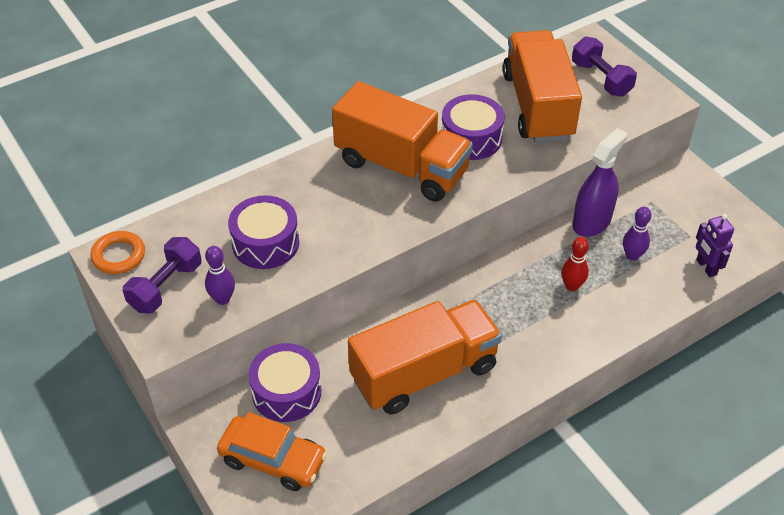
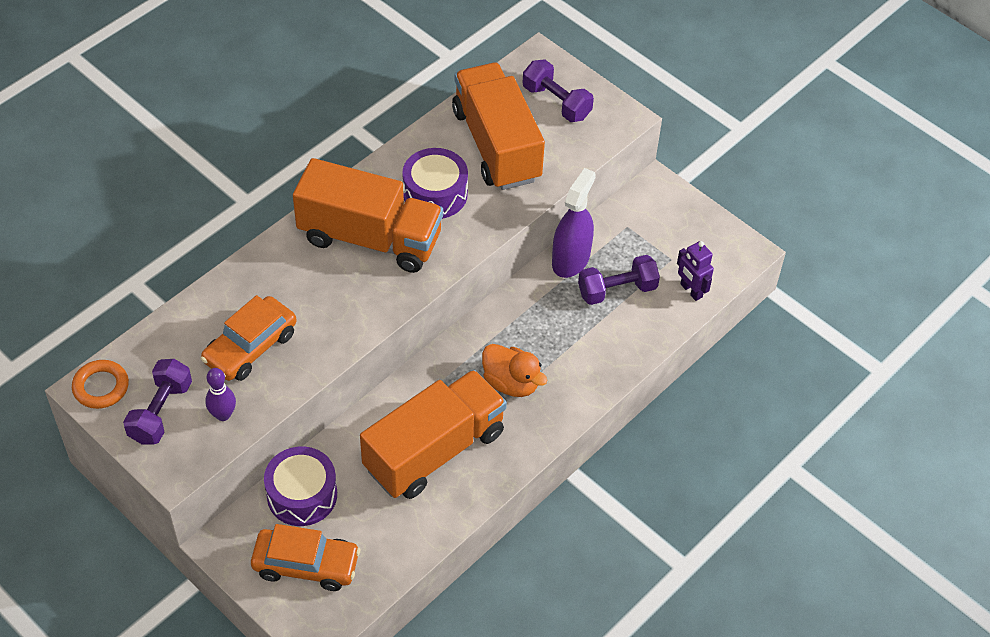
camera: 15 degrees left, 5 degrees up
purple drum [228,195,299,269] -> orange car [200,295,297,381]
red bowling pin [561,237,589,291] -> none
purple bowling pin [623,207,651,261] -> purple dumbbell [578,255,660,305]
none -> orange duck [482,344,547,397]

